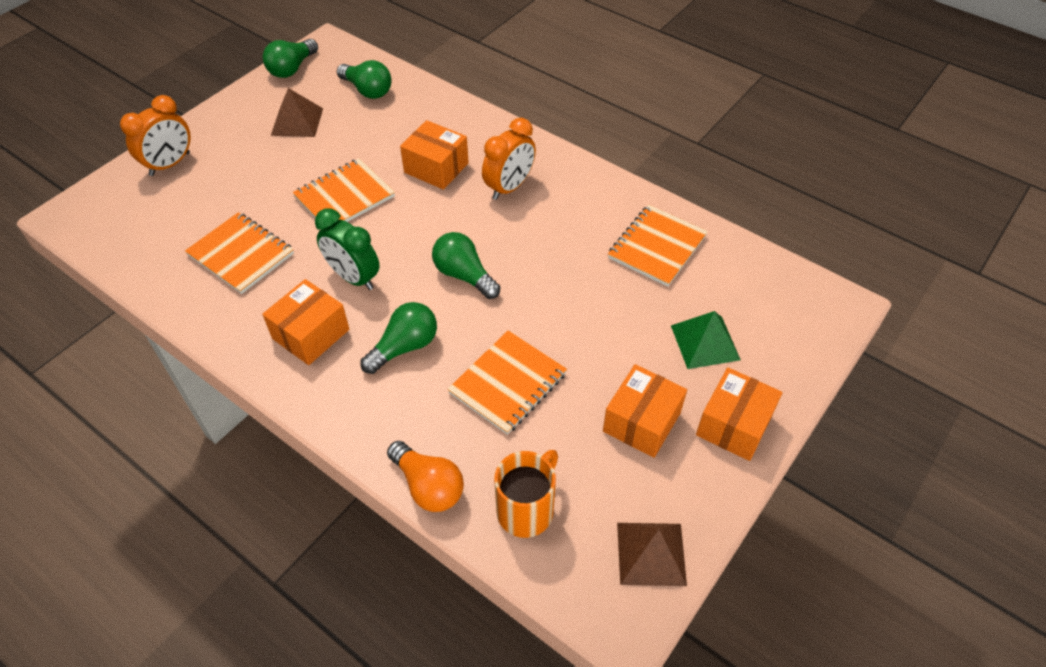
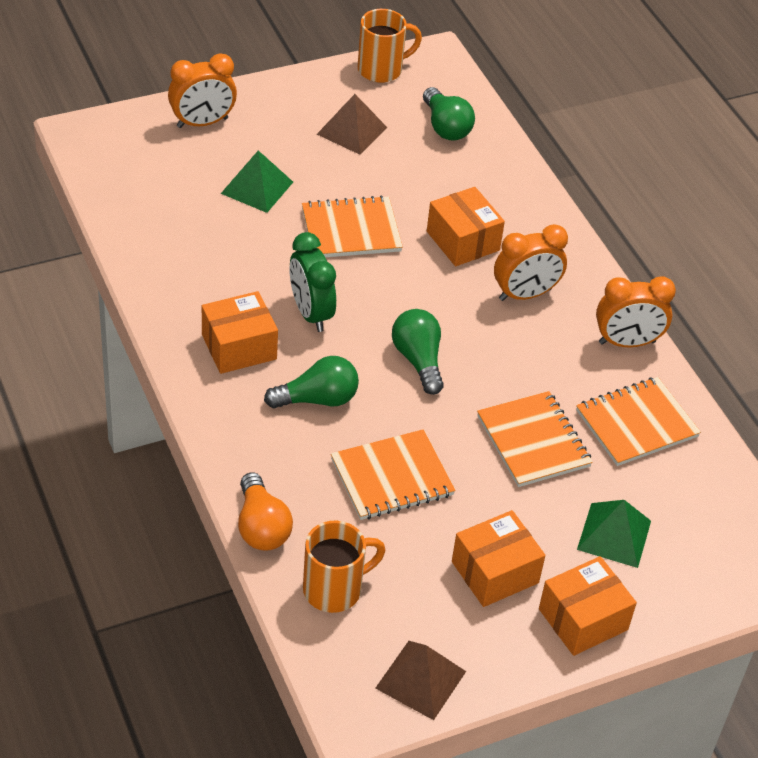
camera: 25 degrees right, 5 degrees down
orange notebook [185,212,294,294] -> orange notebook moved to [477,391,593,487]
green light bulb [263,39,318,78] -> orange mug [358,9,422,83]
none -> green pyramid [221,150,293,213]
none -> orange clock [596,276,676,347]

